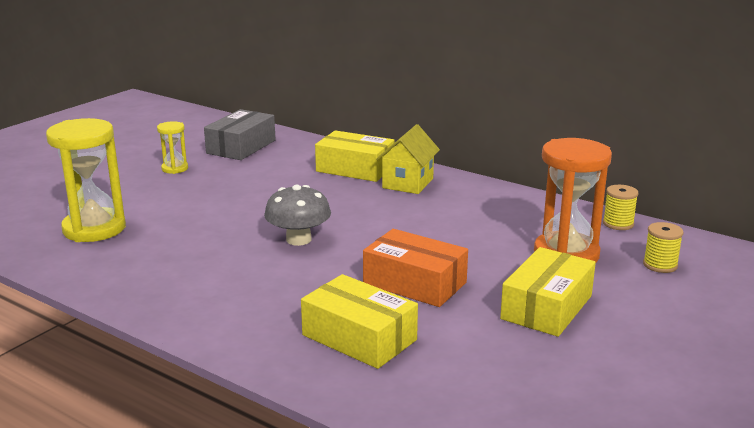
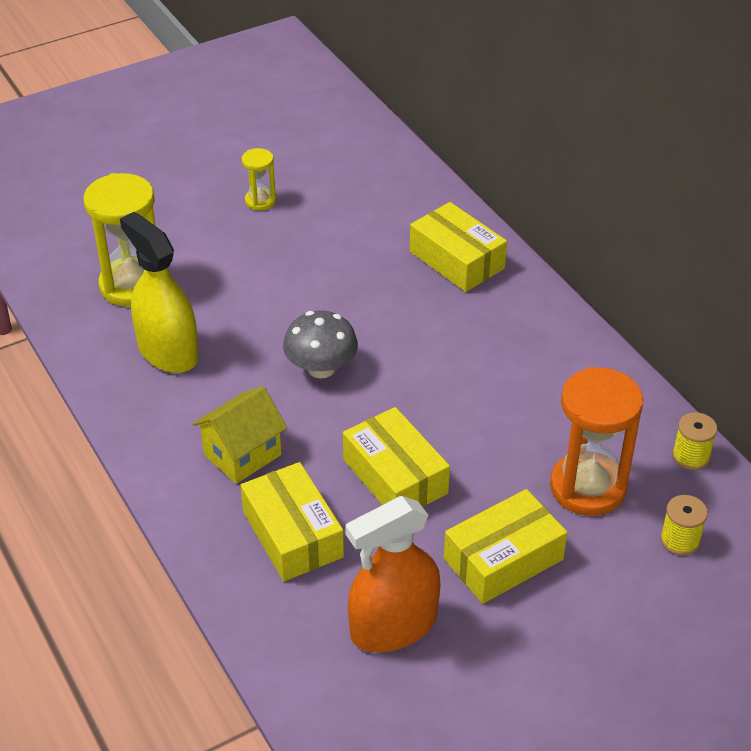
camera: 25 degrees right, 20 degrees up
grey box [204,109,276,160] -> none
orange box [363,229,468,307] -> yellow box [343,407,450,507]
yellow house [376,124,440,194] -> yellow house moved to [193,386,287,484]
none -> yellow spray bottle [120,212,199,373]
none -> orange spray bottle [345,496,440,653]

